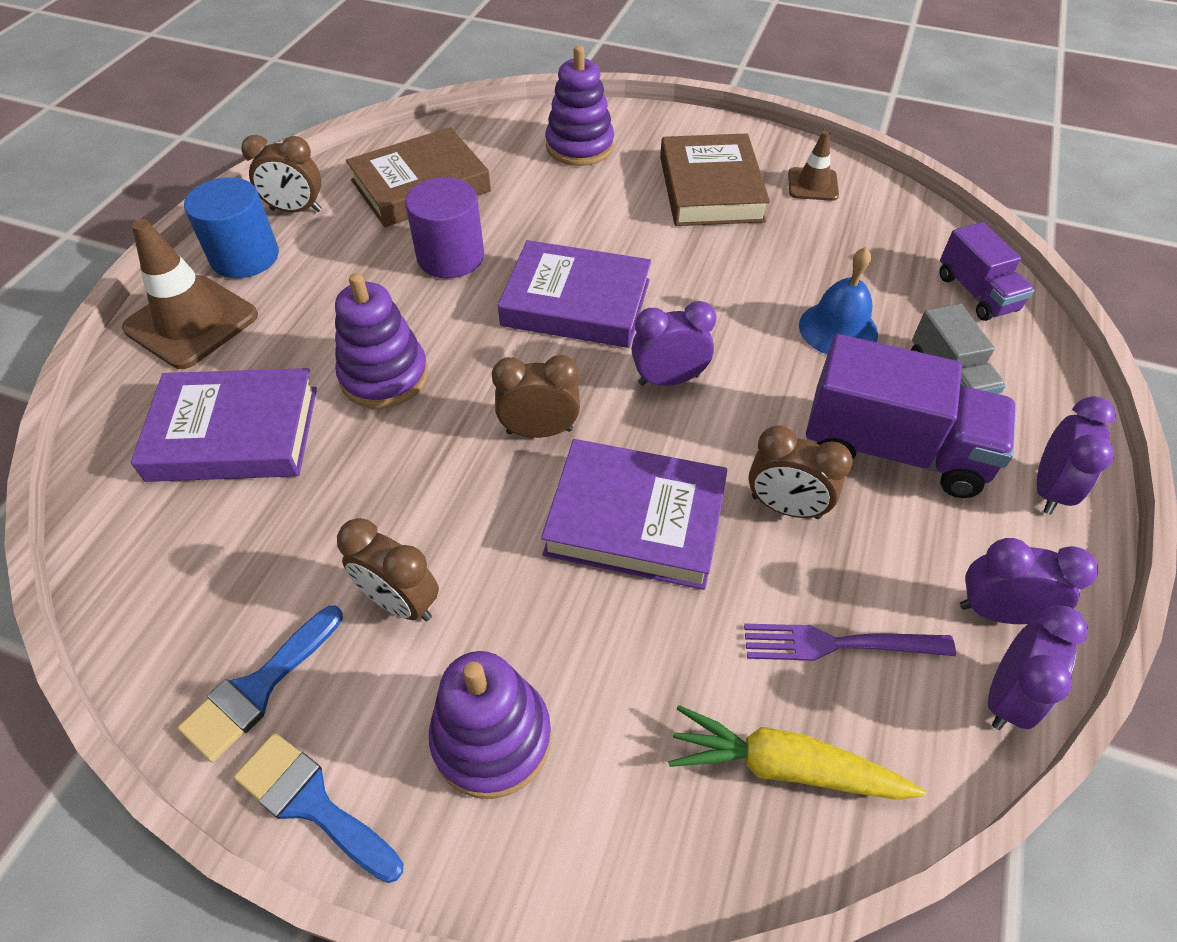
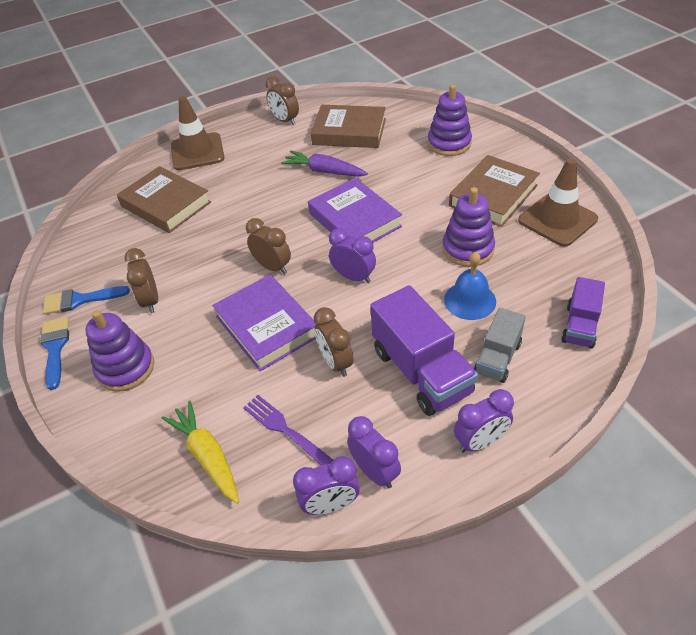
camera: 45 degrees right, 5 degrees down
purple book [131,368,317,482] -> brown book [117,166,211,233]
blue cylinder [184,177,279,278] -> none
purple stacking toy [335,273,428,409] -> purple stacking toy moved to [442,187,495,267]
purple cylinder [405,177,484,278] -> purple carrot [281,150,368,177]
brown traffic cone [788,131,839,201] -> brown traffic cone [518,158,598,247], size x1.79

